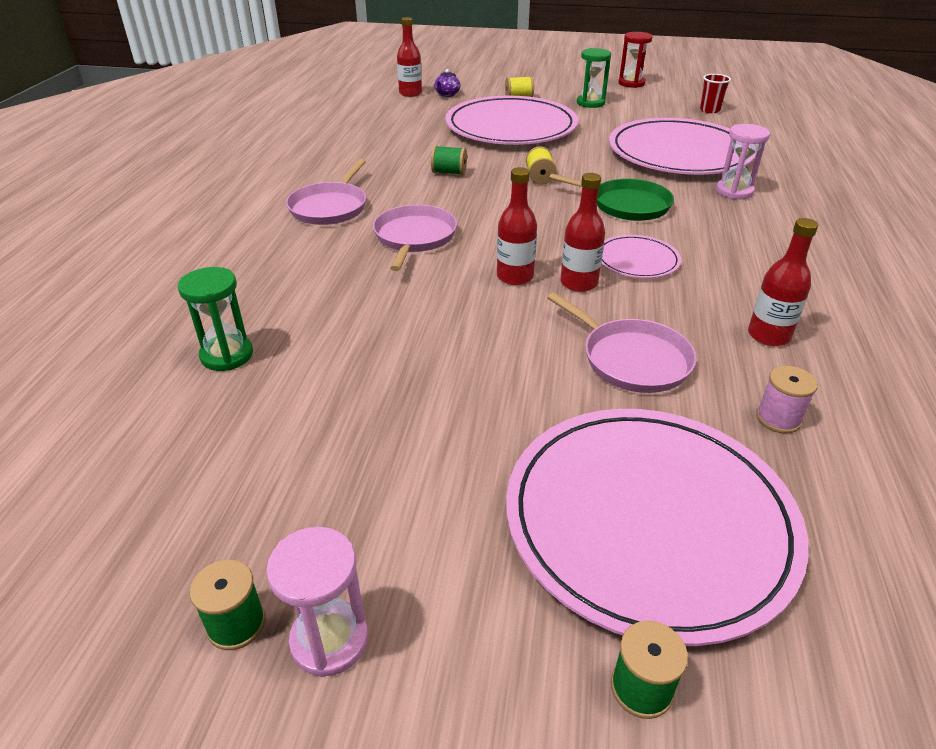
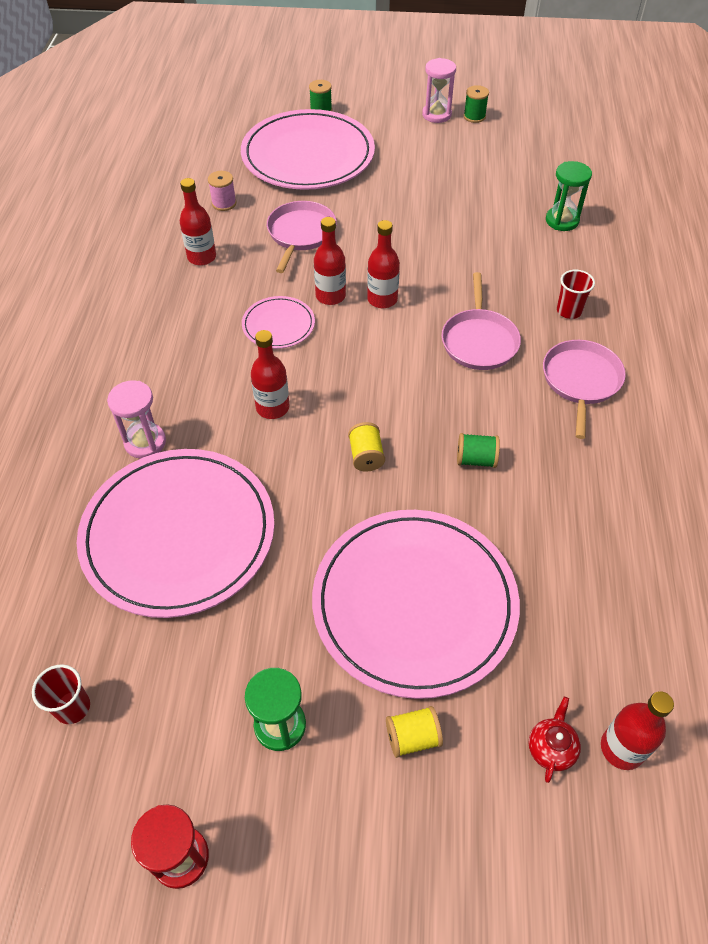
camera: 175 degrees right, 15 degrees up
purple teapot [434,69,461,97] -> red teapot [529,697,581,783]
pink pan [547,292,697,393] -> pink pan turned 60 degrees clockwise [267,201,337,273]
green pan [549,173,674,221] -> red bottle [251,330,290,419]
none -> red cup [557,270,595,319]

